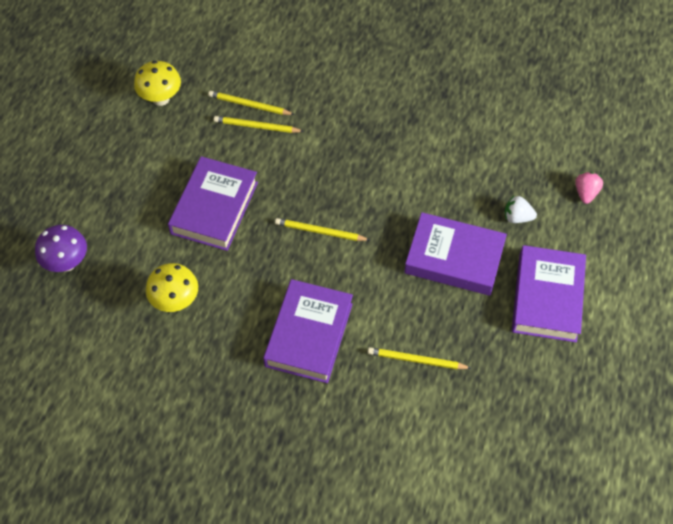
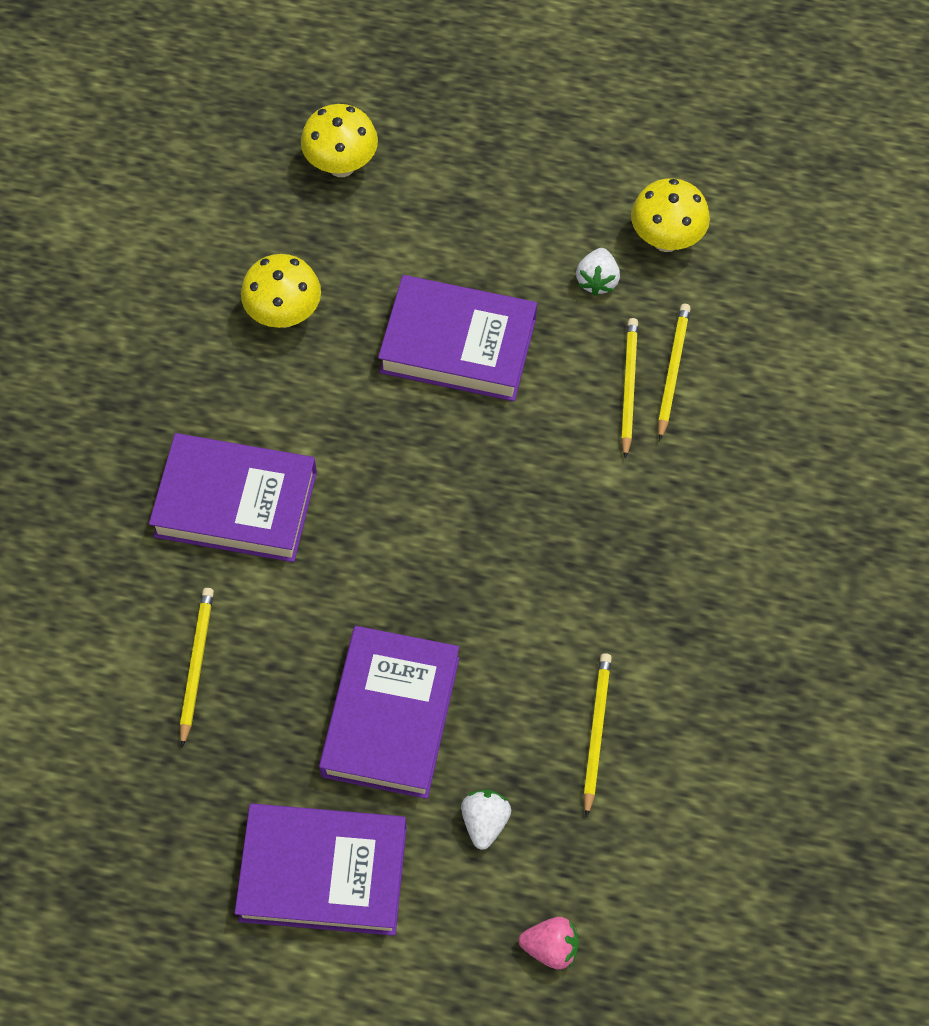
camera: 85 degrees right, 5 degrees up
purple mushroom [35,225,87,272] -> yellow mushroom [301,104,378,177]
yellow pencil [275,218,370,241] -> yellow pencil moved to [583,653,612,818]
none -> white strawberry [576,248,620,296]

